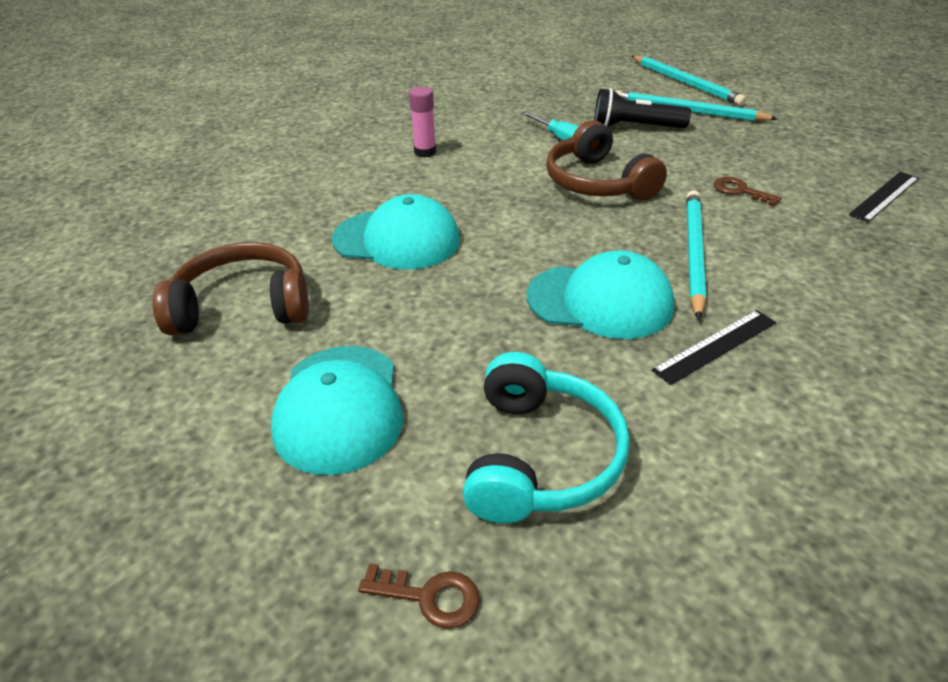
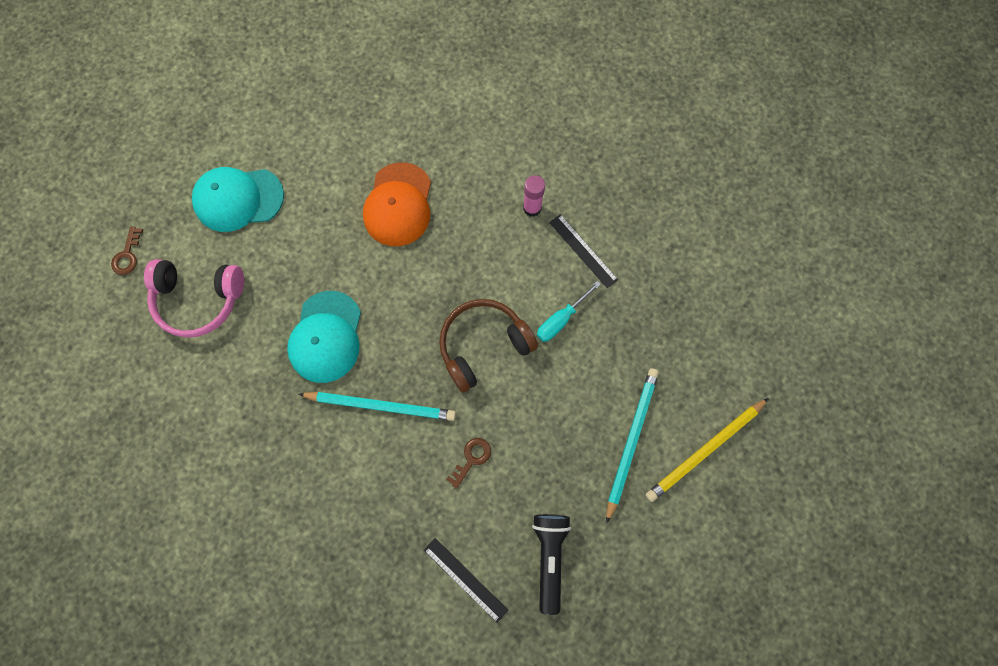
camera: 85 degrees right, 35 degrees up
brown headphones [152,242,309,335] -> none
turquoise cap [332,194,460,270] -> orange cap [363,162,431,246]
turquoise headphones [463,352,630,524] -> pink headphones [144,259,244,337]
black flashlight [594,88,691,128] -> black flashlight moved to [532,514,571,615]
turquoise pencil [631,56,746,106] -> yellow pencil [646,398,769,502]
black ruler [652,310,776,385] -> black ruler moved to [549,214,618,288]

